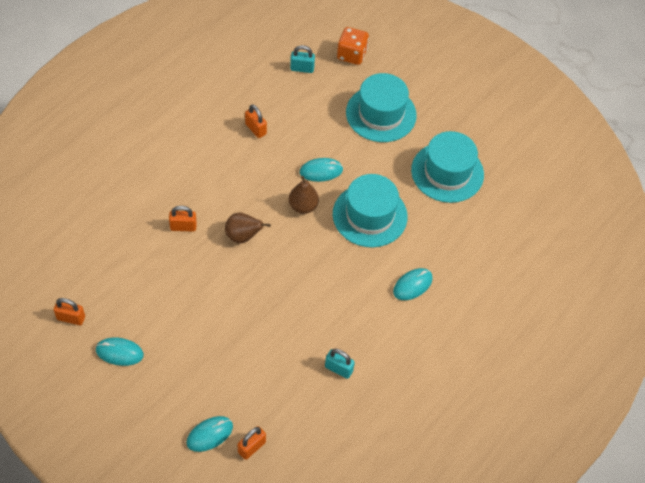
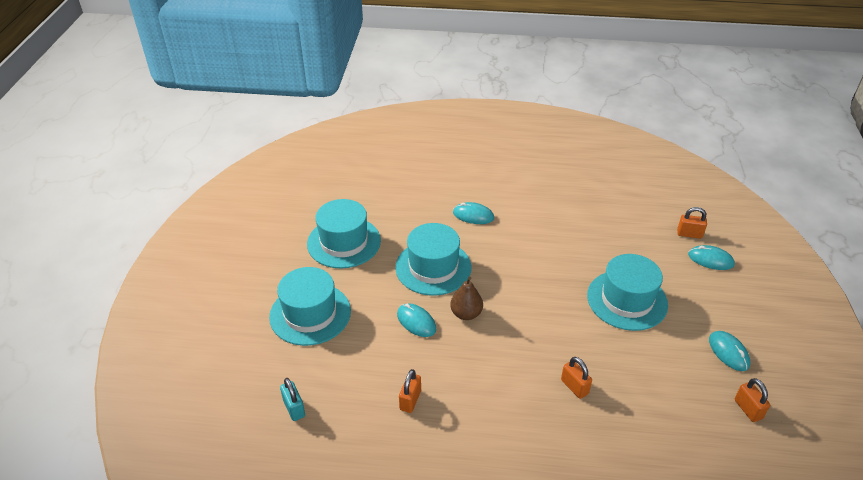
camera: 120 degrees left, 15 degrees down
brown pear [225,213,271,244] -> none
turquoise padlock [325,349,355,379] -> none
orange dice [337,27,369,65] -> none
none -> turquoise hat [587,254,668,331]

